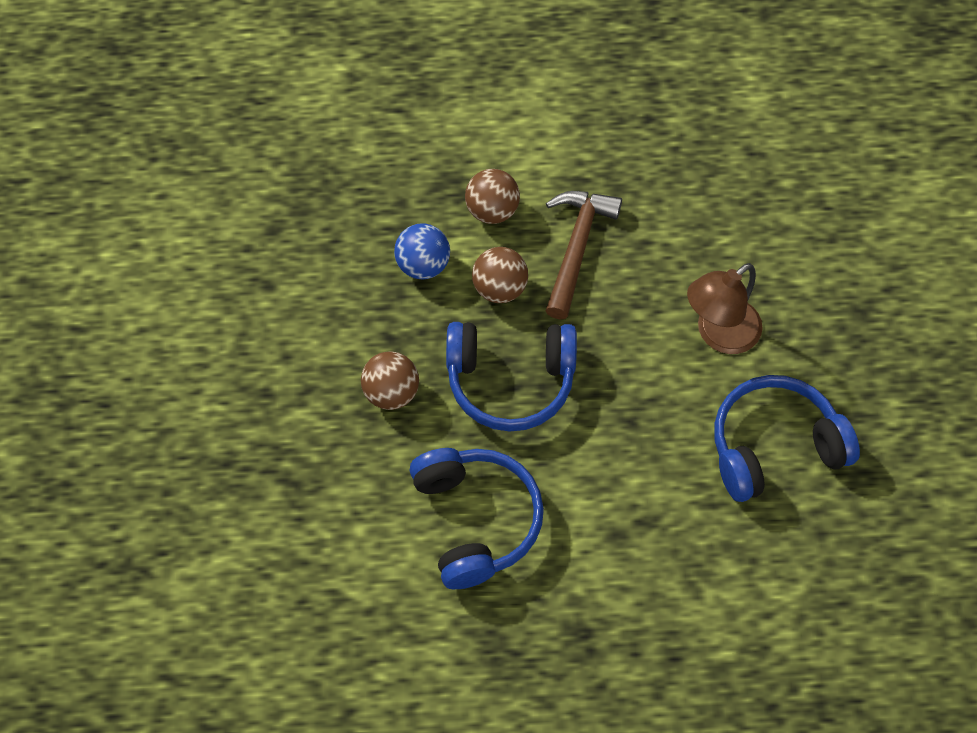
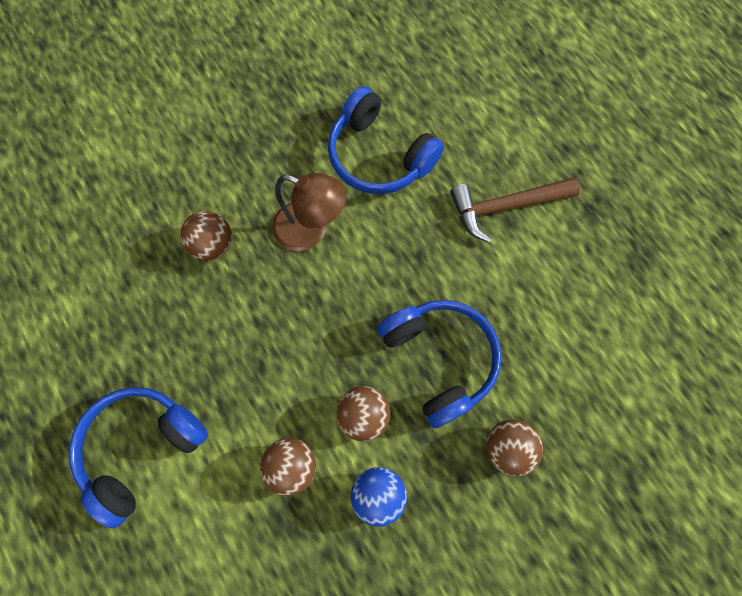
camera: 120 degrees left, 10 degrees up
blue headphones [409,448,544,589] -> blue headphones moved to [69,387,208,528]
brown hammer [545,191,622,319] -> brown hammer moved to [450,177,580,243]
none -> brown ball [180,211,232,261]

